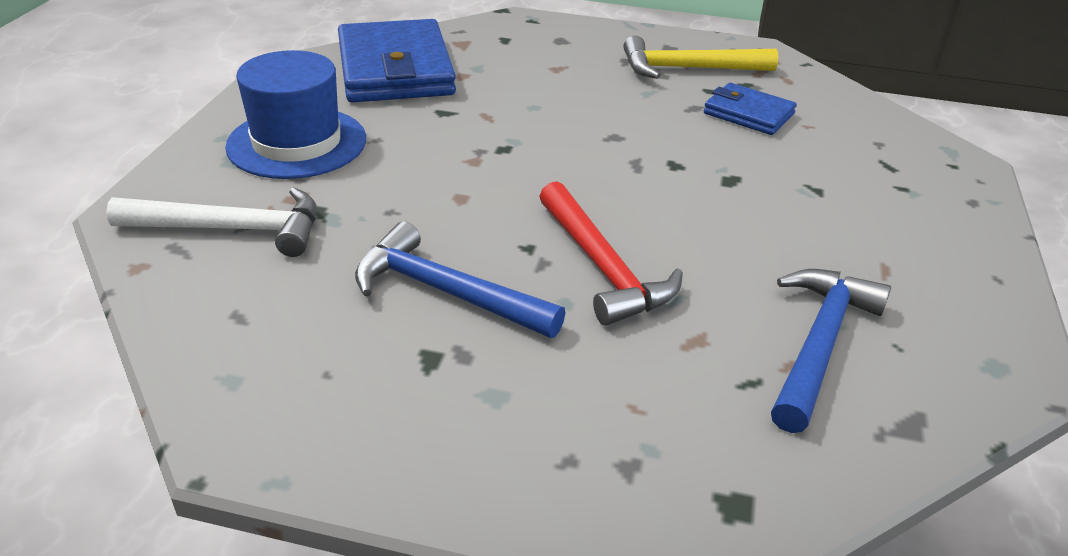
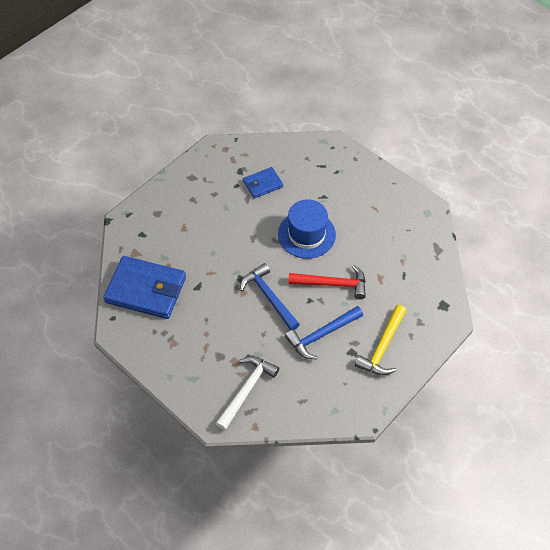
camera: 60 degrees left, 20 degrees up
blue hat [225,50,366,179] -> blue hat moved to [278,199,336,259]
yellow hammer [623,36,778,79] -> yellow hammer moved to [355,305,407,375]
blue hammer [771,269,891,433] -> blue hammer moved to [240,263,300,330]

